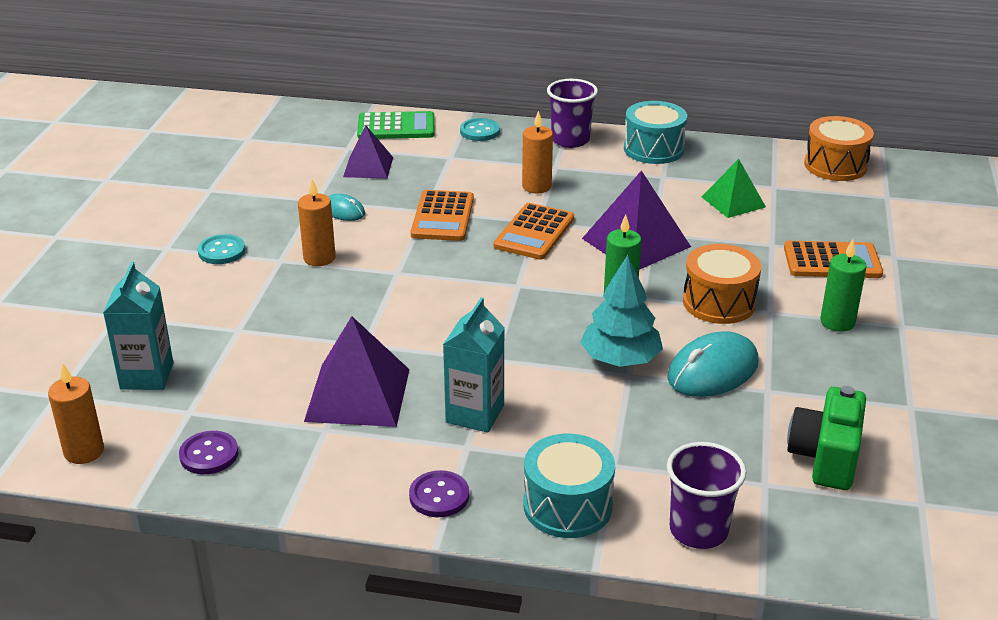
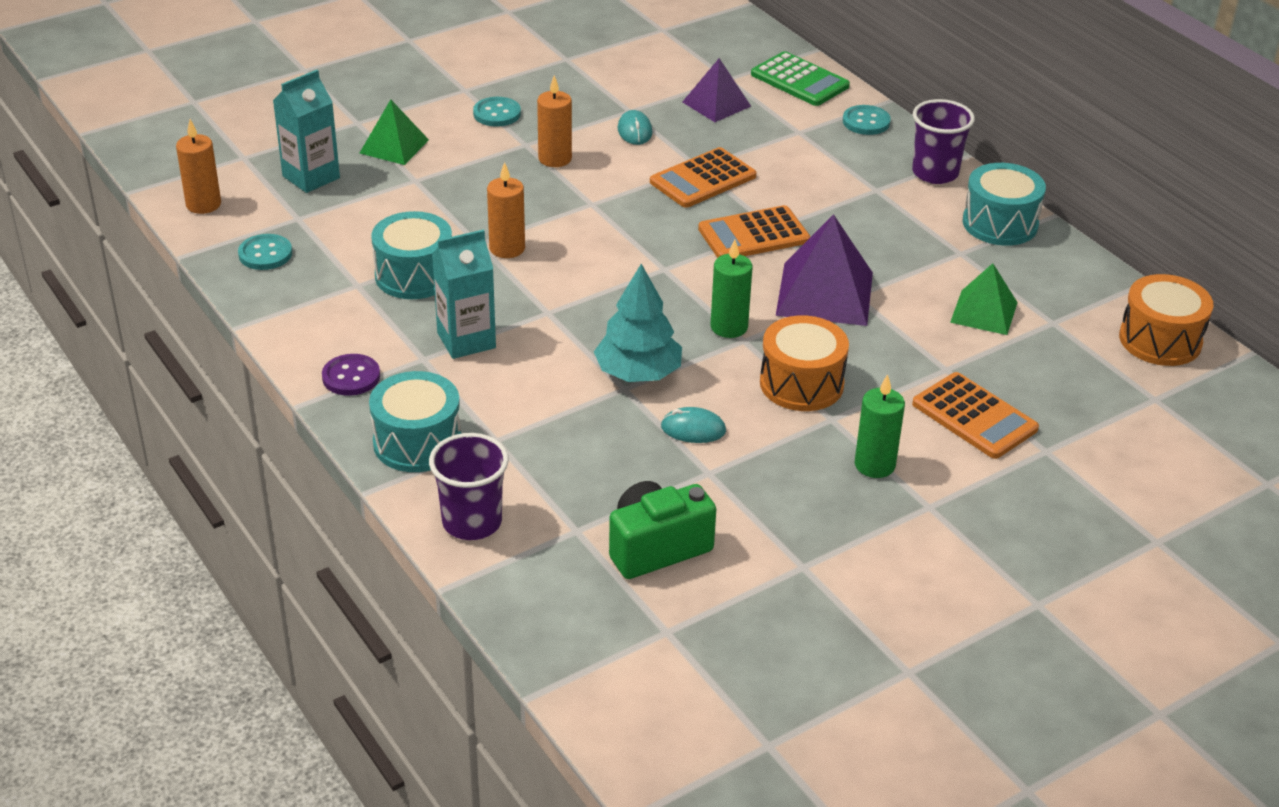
camera: 45 degrees right, 5 degrees up
purple button [179,431,239,474] -> turquoise button [238,234,292,270]
purple pyramid [304,316,410,427] -> turquoise drum [371,211,452,299]
orange candle [522,111,553,193] -> orange candle moved to [487,162,525,258]
turquoise mouse [667,331,759,397] -> turquoise mouse [661,407,726,443], size x0.55
none -> green pyramid [360,99,429,165]

